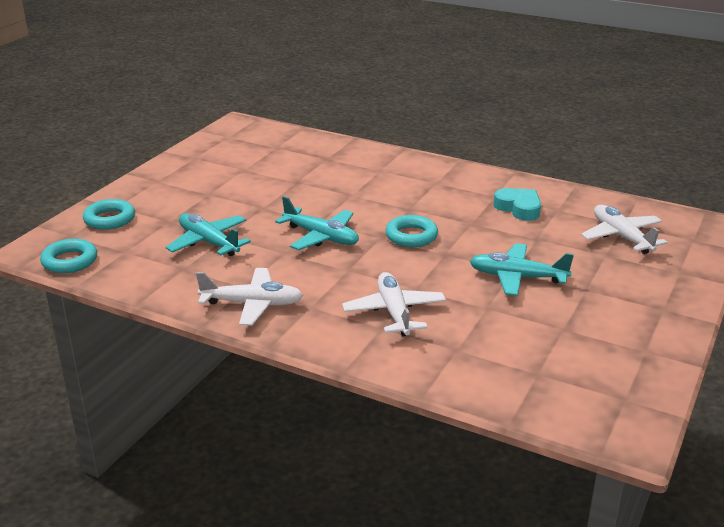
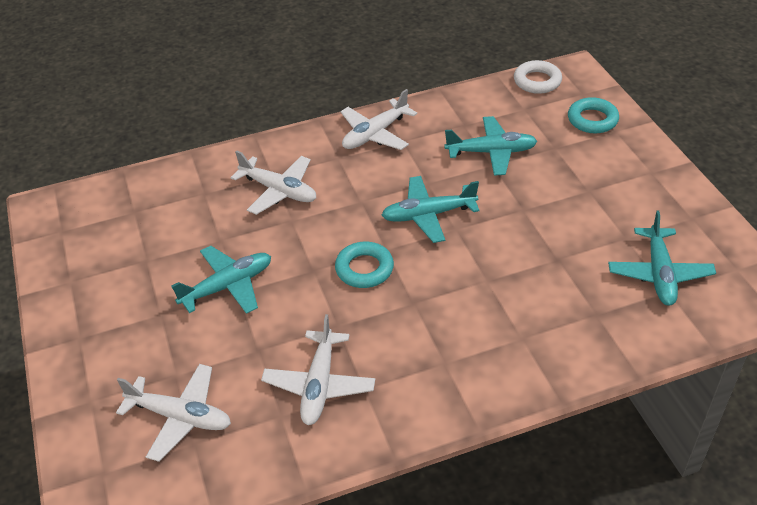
camera: 135 degrees right, 15 degrees up
turquoise ring [40,239,97,273] -> white ring [514,60,562,94]
turquoise heart [494,188,541,221] -> white plane [261,314,375,425]
none -> turquoise plane [608,210,716,306]

